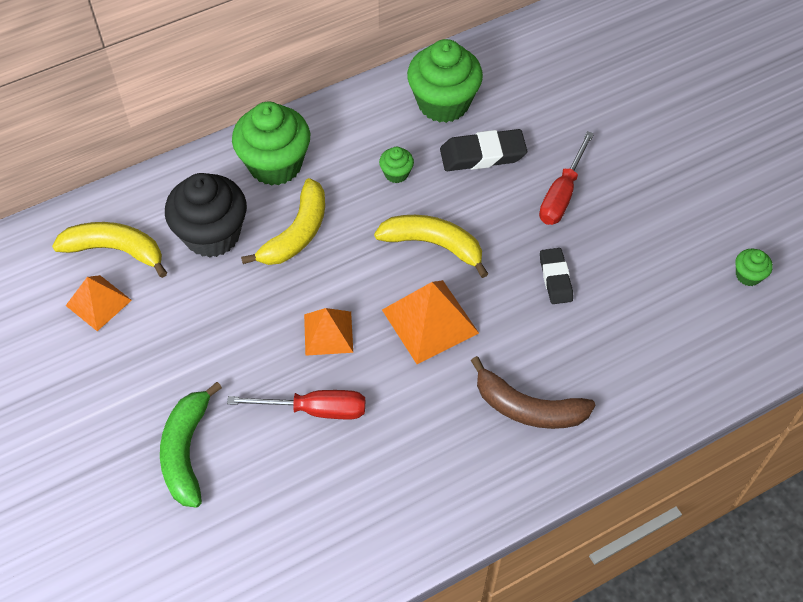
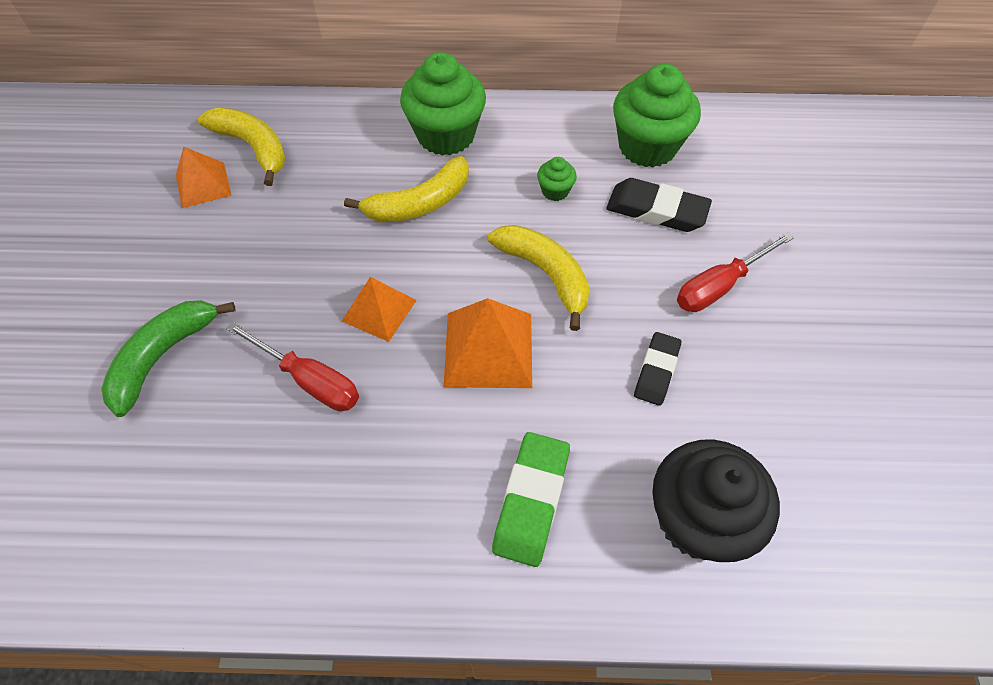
camera: 30 degrees right, 0 degrees up
black cupcake [165,173,247,258] -> black cupcake moved to [652,440,780,562]
brown banana [471,356,595,429] -> green eraser [492,432,570,567]
green cupcake [735,249,773,286] -> none

